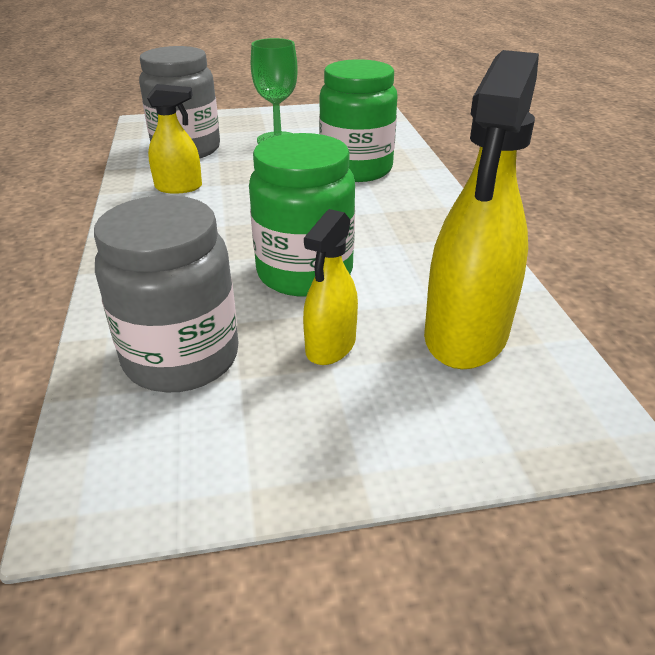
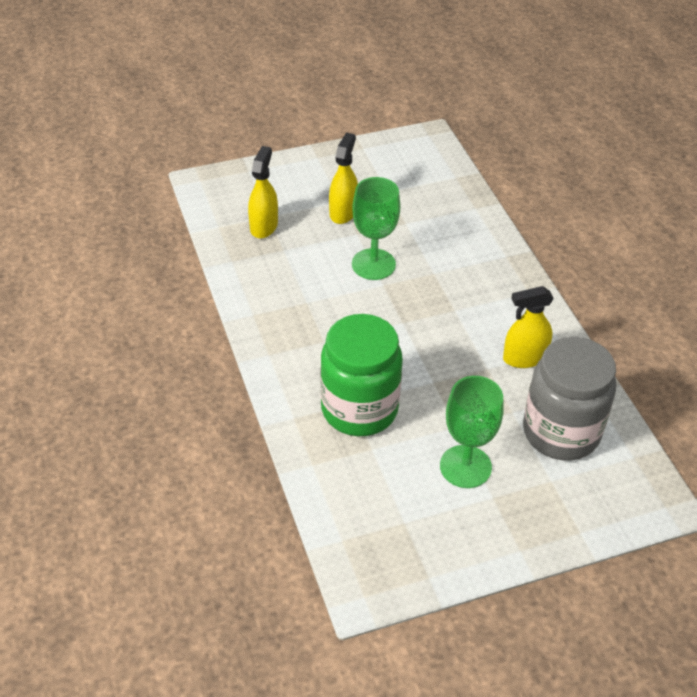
camera: 170 degrees right, 10 degrees up
grey jar [94,195,239,392] -> none
green jar [249,133,355,296] -> green goblet [352,177,400,280]
yellow spray bottle [424,50,539,369] -> yellow spray bottle [248,146,278,239], size x0.54

